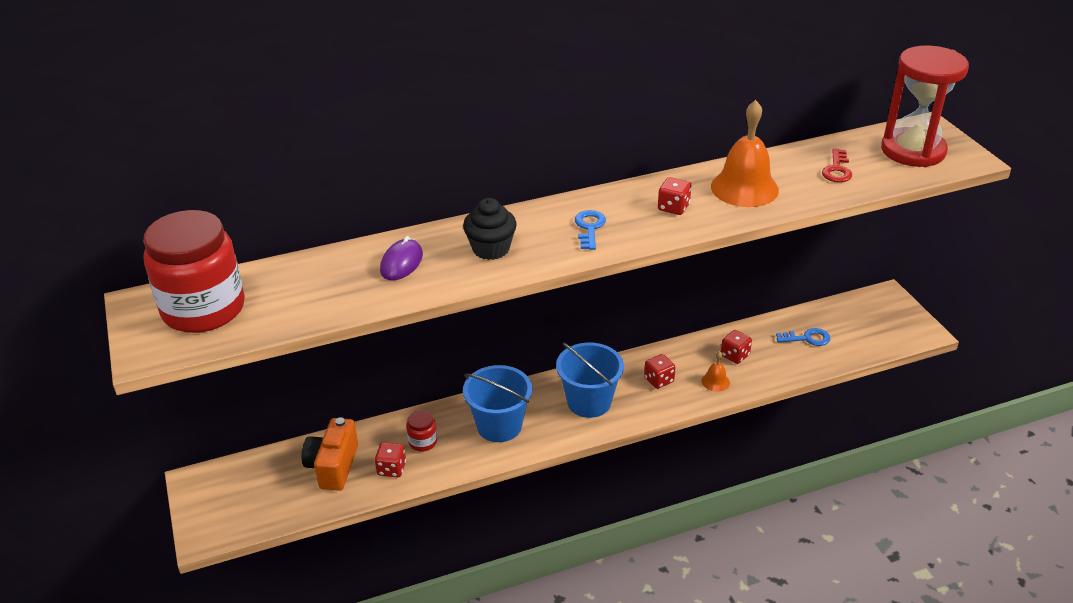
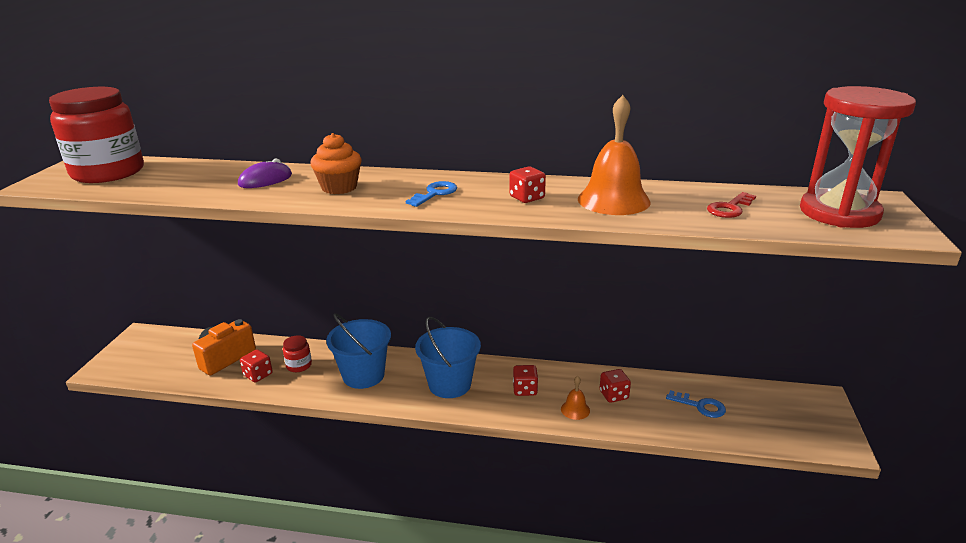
camera: 30 degrees right, 10 degrees down
black cupcake [463,198,517,260] -> orange cupcake [310,133,362,194]

